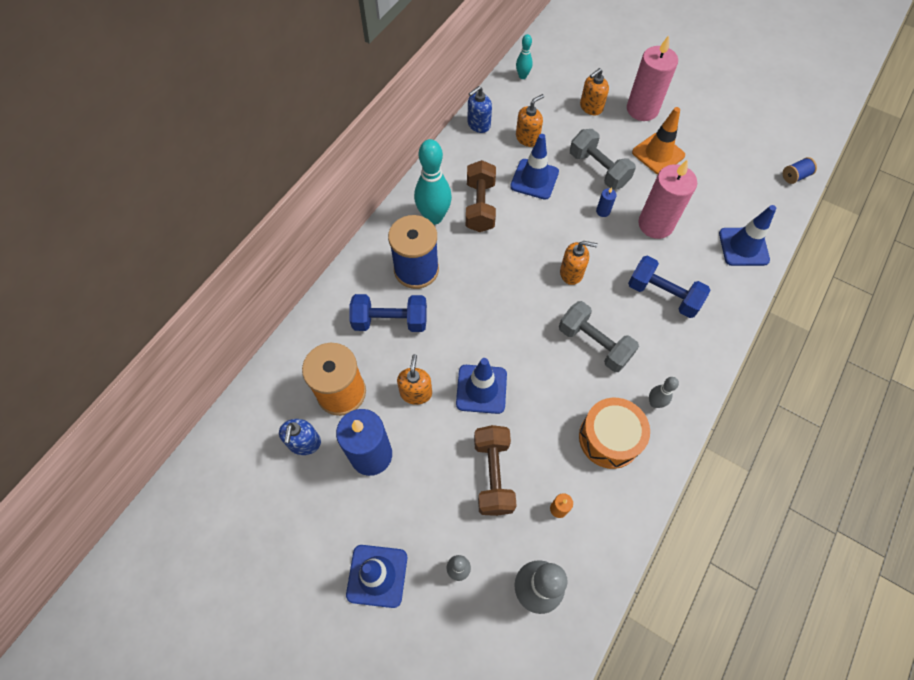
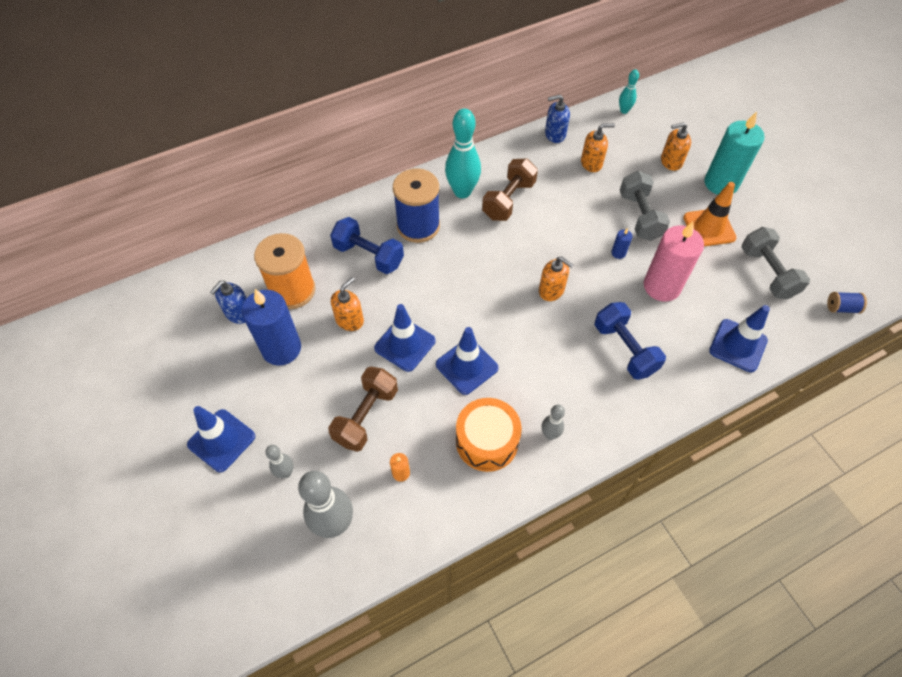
camera: 30 degrees right, 5 degrees down
blue traffic cone [510,134,559,200] -> blue traffic cone moved to [436,327,499,395]
grey dumbbell [559,301,639,372] -> grey dumbbell moved to [741,227,810,299]
pink candle [627,35,678,121] -> turquoise candle [705,112,764,195]

